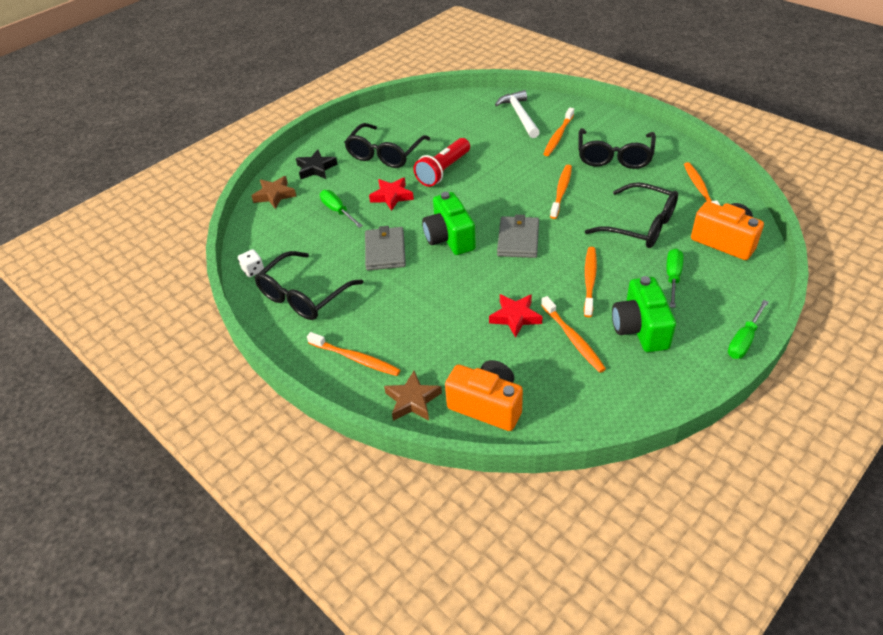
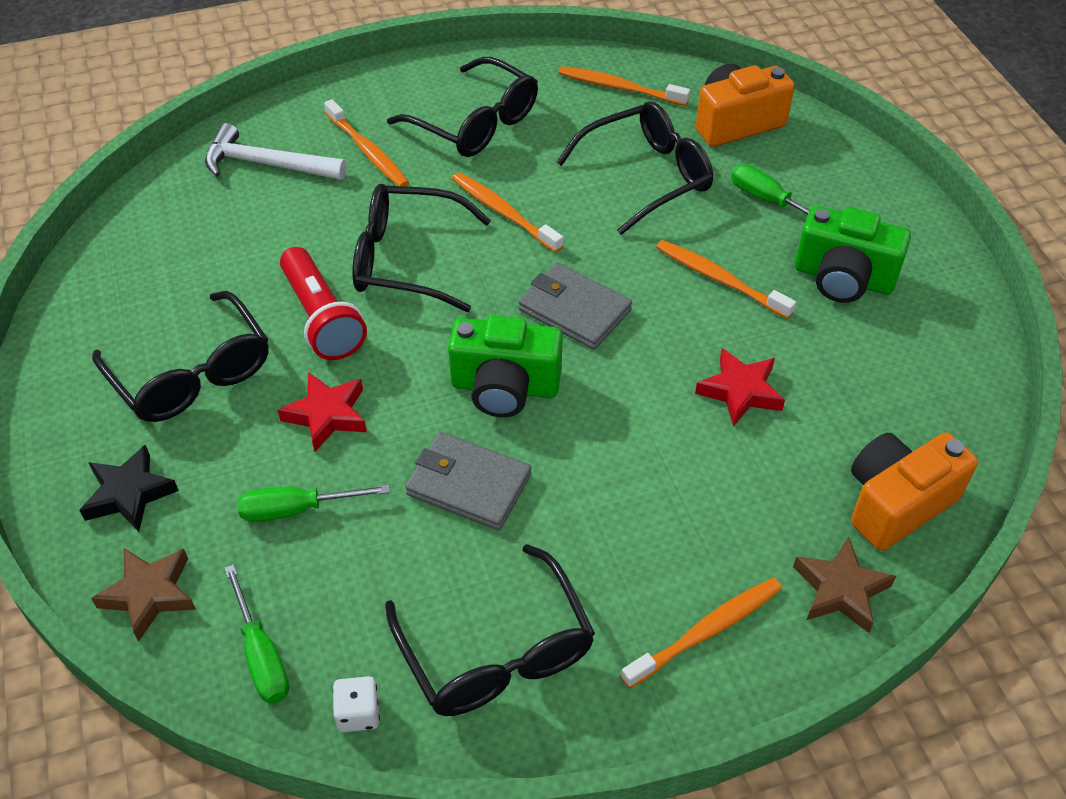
camera: 65 degrees left, 5 degrees up
orange toothbrush [541,296,606,373] -> none
green screwdriver [728,300,768,359] -> green screwdriver moved to [224,564,289,704]
none -> black glasses [352,184,491,312]

